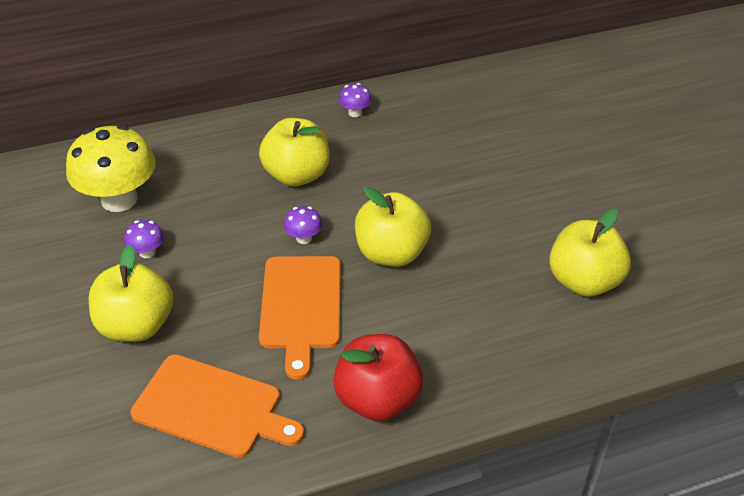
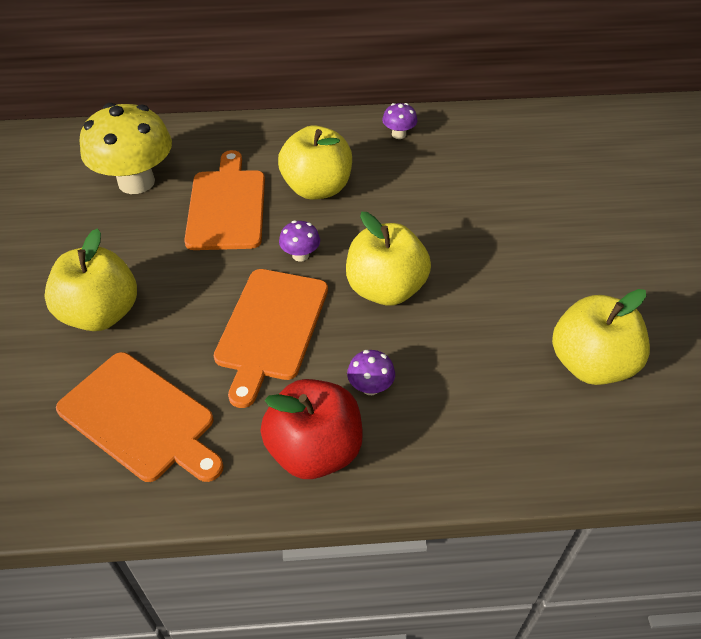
camera: 15 degrees right, 5 degrees up
purple mushroom [124,220,164,258] -> purple mushroom moved to [347,350,395,395]
none -> orange cutting board [184,150,265,250]

